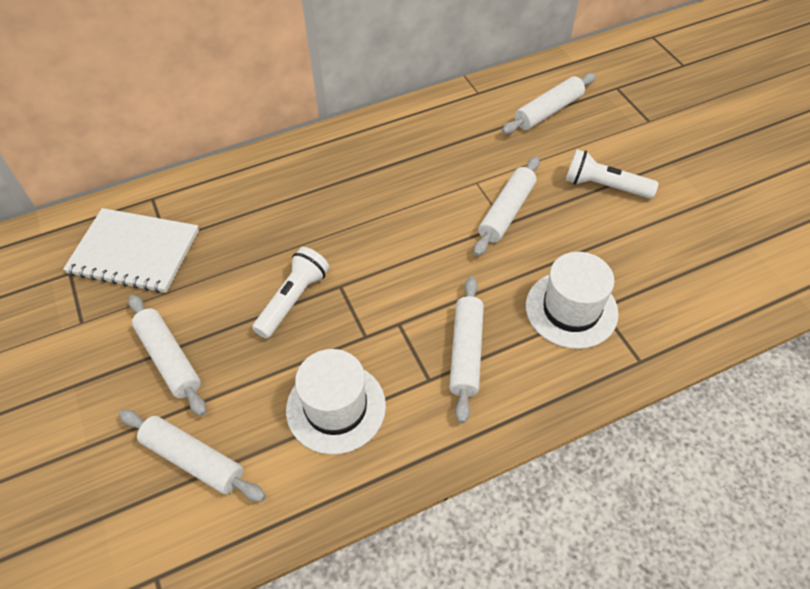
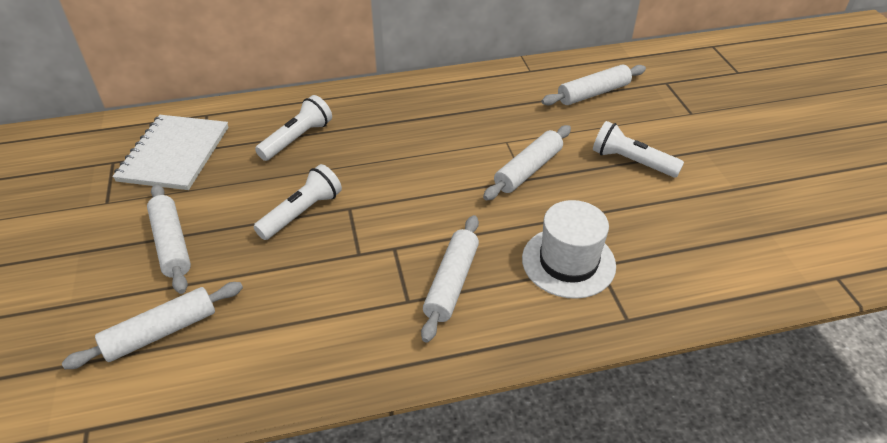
camera: 10 degrees right, 10 degrees down
white notebook [63,208,199,293] -> white notebook turned 75 degrees clockwise [112,115,228,190]
white rolling pin [119,410,266,502] -> white rolling pin turned 75 degrees counterclockwise [62,282,243,369]
white hat [286,349,386,455] -> none
none -> white flashlight [255,95,332,161]

